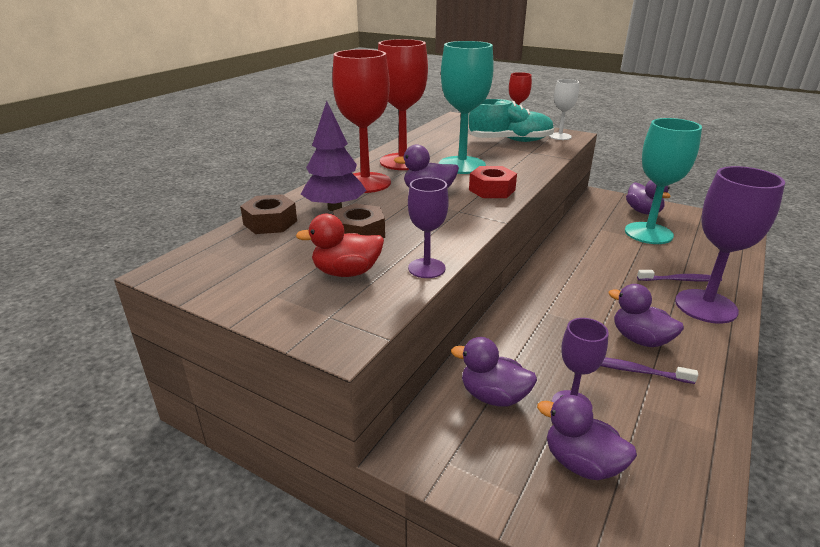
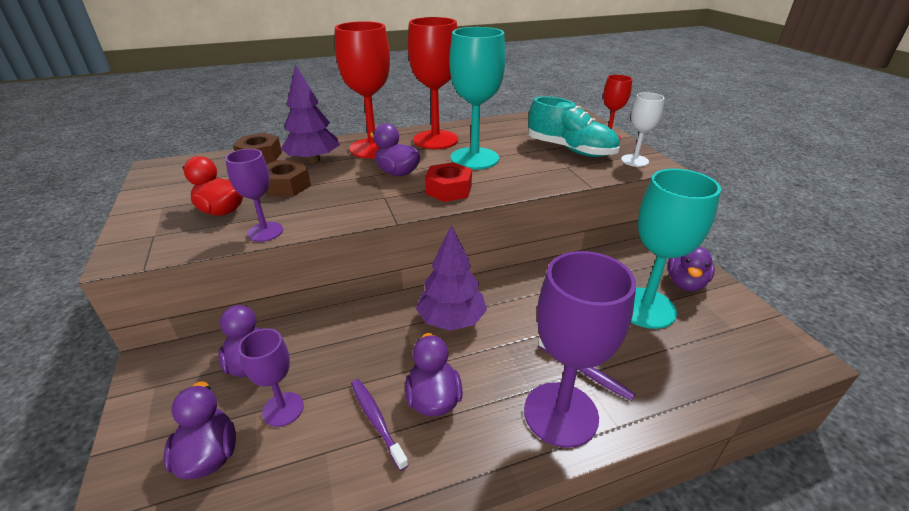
camera: 40 degrees right, 5 degrees up
none -> purple tree [416,225,487,331]

